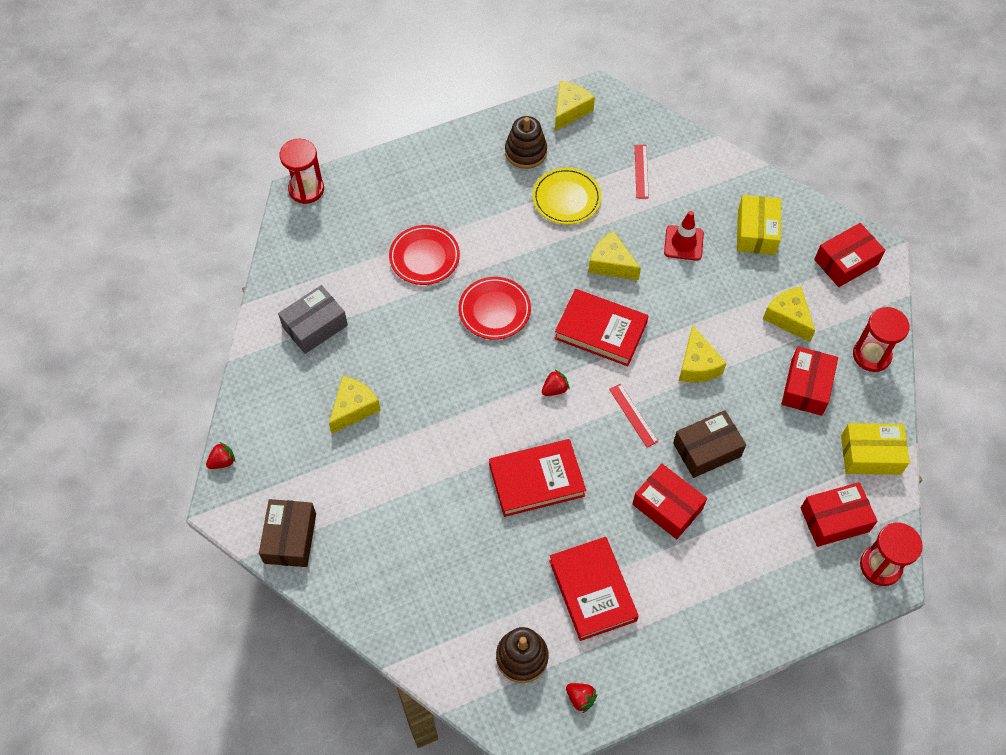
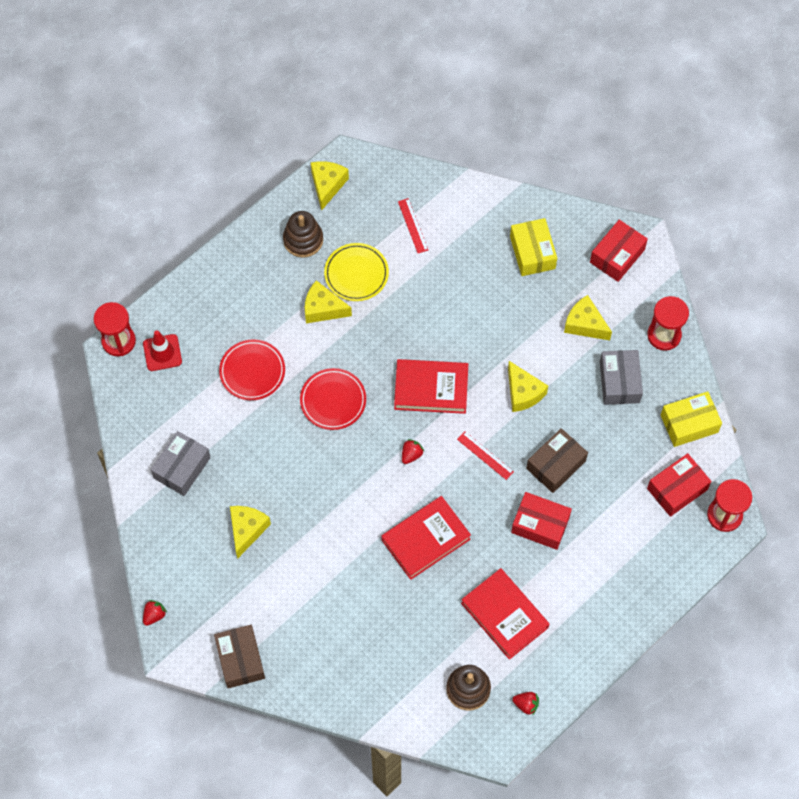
camera: 20 degrees left, 5 degrees up
yellow cheese [588,231,641,280] -> yellow cheese moved to [305,280,352,323]
red traffic cone [664,211,704,261] -> red traffic cone moved to [143,330,182,371]
red box [781,347,838,416] -> grey box [600,350,643,405]

